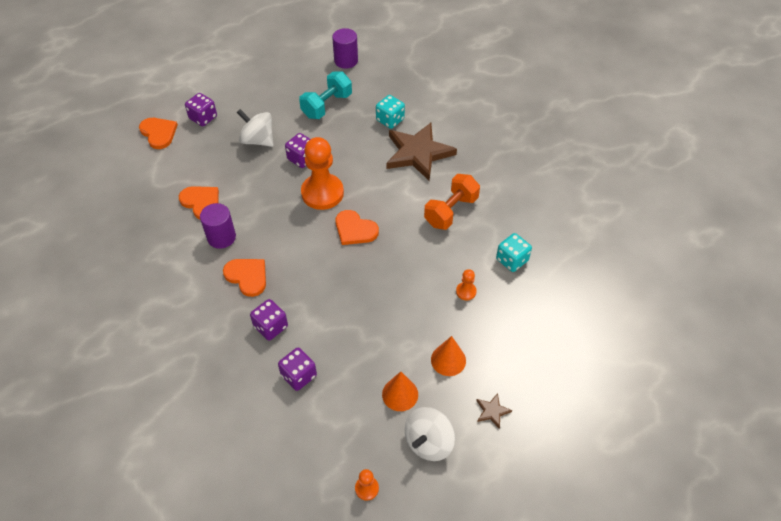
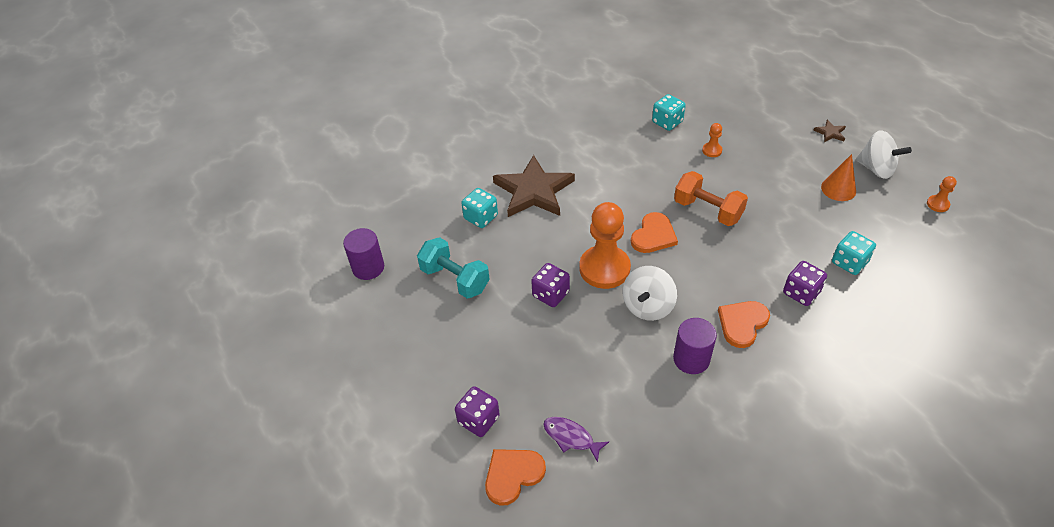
camera: 90 degrees left, 5 degrees down
orange heart [179,186,219,219] -> none
white spinning top [237,109,274,147] -> white spinning top moved to [623,266,677,321]
purple dice [278,347,317,391] -> turquoise dice [832,231,876,275]
orange dumbbell [424,174,480,230] -> orange dumbbell moved to [674,171,748,226]
orange cone [431,336,466,376] -> none
none -> purple fish [543,417,609,462]

